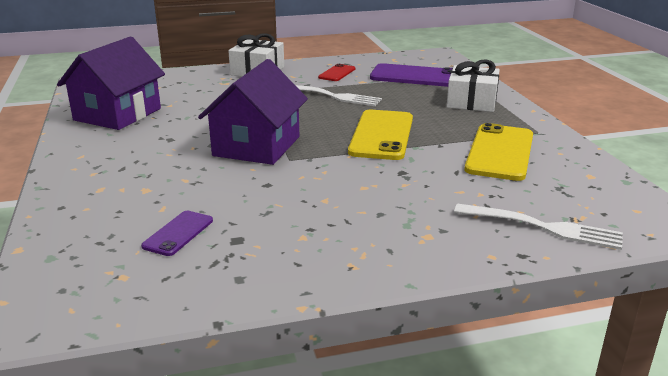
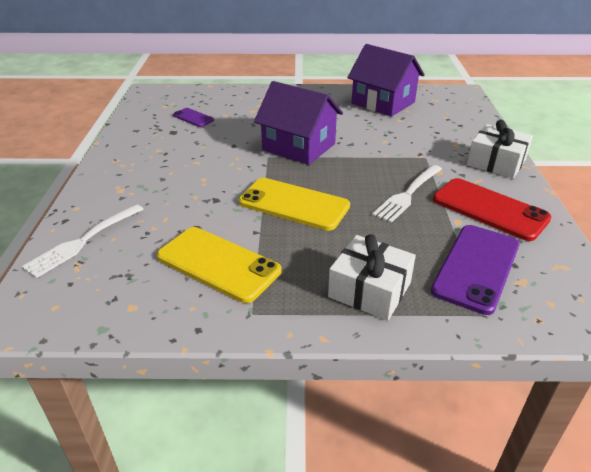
camera: 105 degrees right, 10 degrees up
red phone [318,64,356,81] -> red phone [433,178,551,241], size x1.92

